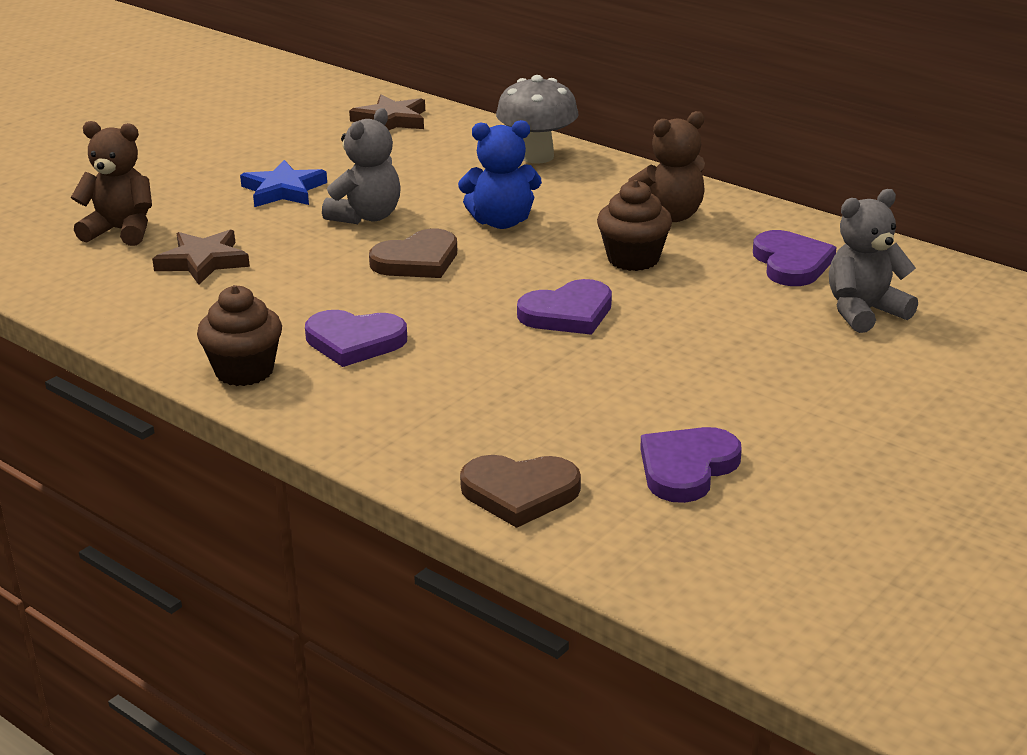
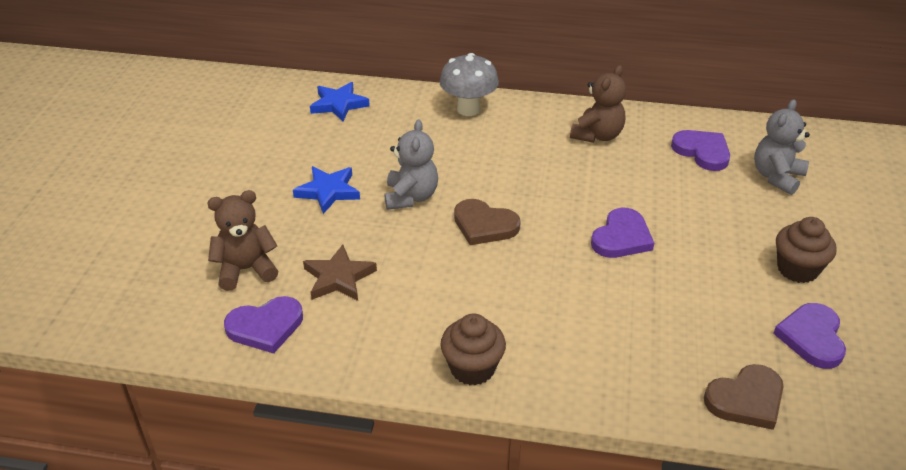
camera: 30 degrees left, 10 degrees up
purple heart [305,310,407,367] -> purple heart moved to [224,296,303,353]
brown star [349,95,425,130] -> blue star [310,82,370,121]
brown heart [369,229,457,278] -> brown heart turned 90 degrees clockwise [454,199,521,245]
blue teddy bear [458,120,542,229] -> none
brown cupcake [597,180,672,271] -> brown cupcake moved to [776,217,837,283]

